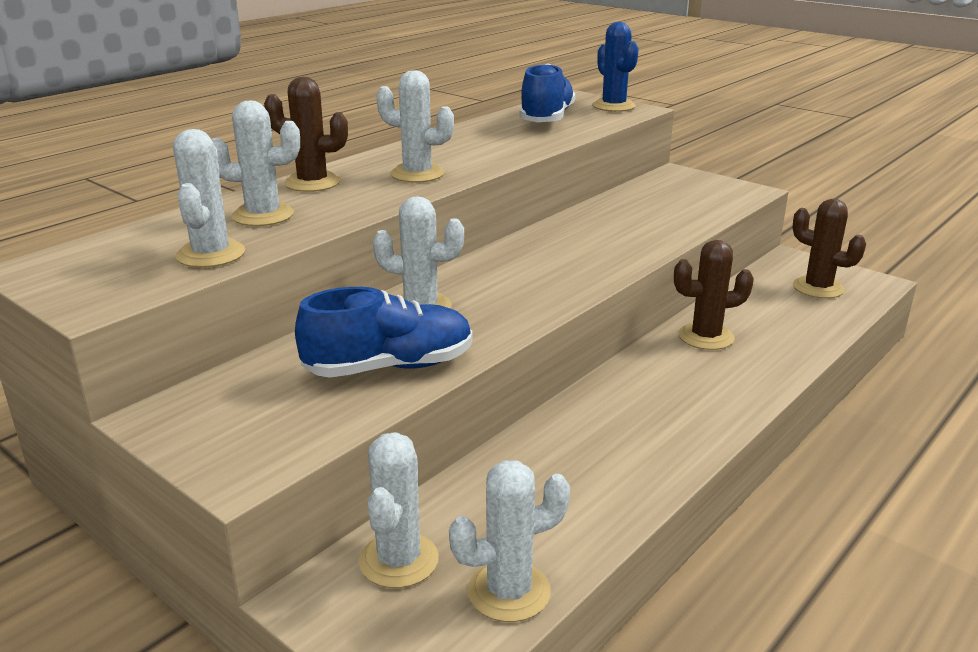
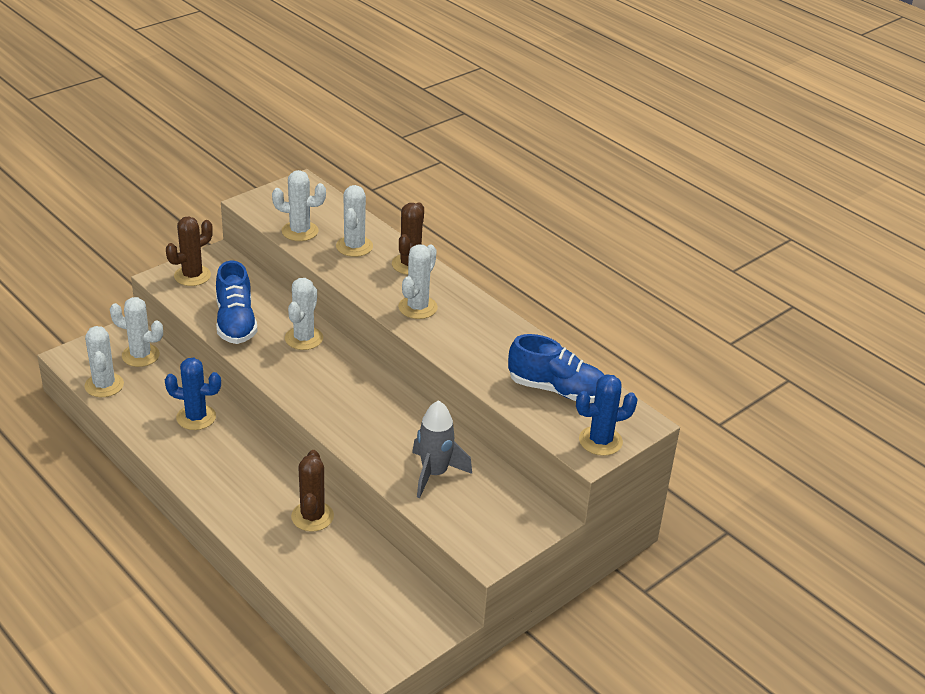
camera: 95 degrees right, 10 degrees up
brown cactus [793,199,866,298] -> brown cactus moved to [166,216,213,286]
none -> blue cactus [165,358,221,430]
none -> grey rocket [412,400,472,498]

